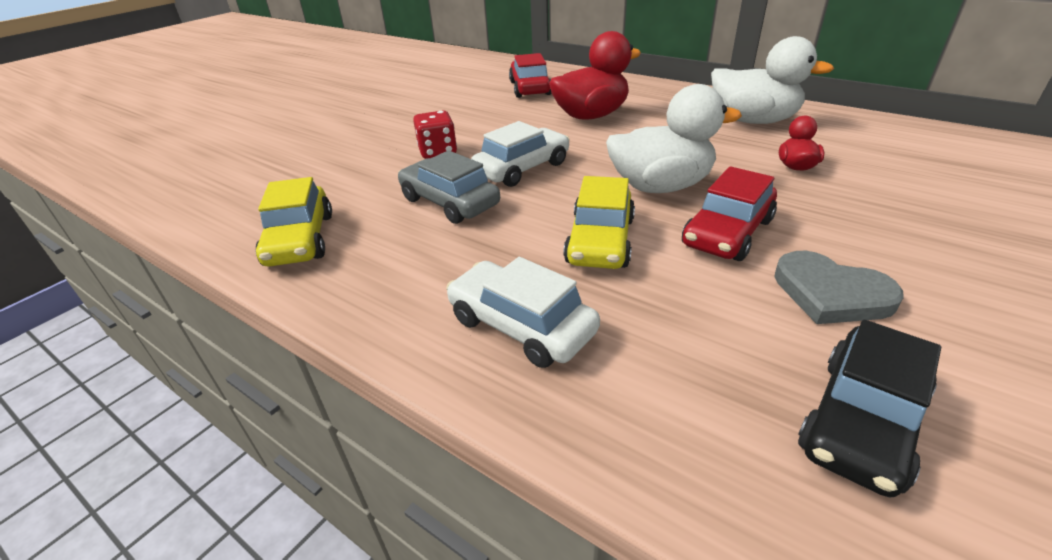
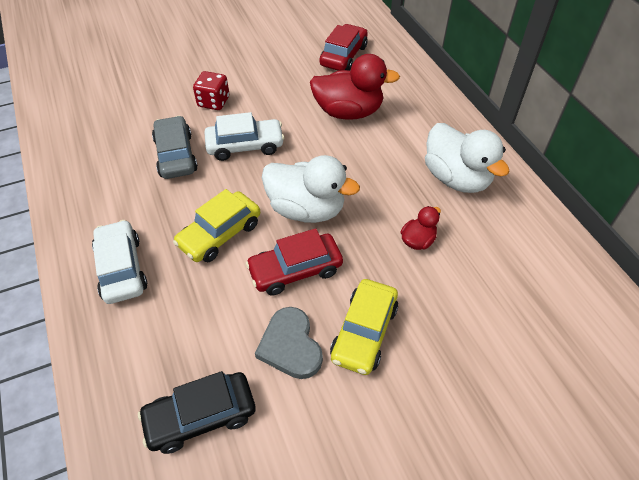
camera: 30 degrees right, 15 degrees up
yellow car [256,177,332,267] -> yellow car moved to [330,279,398,375]

